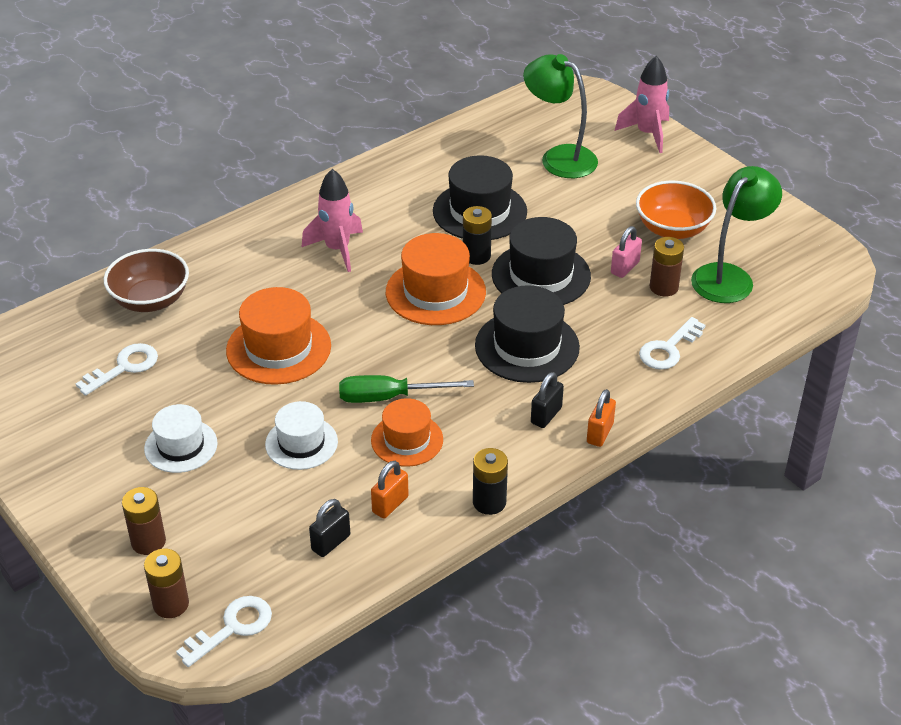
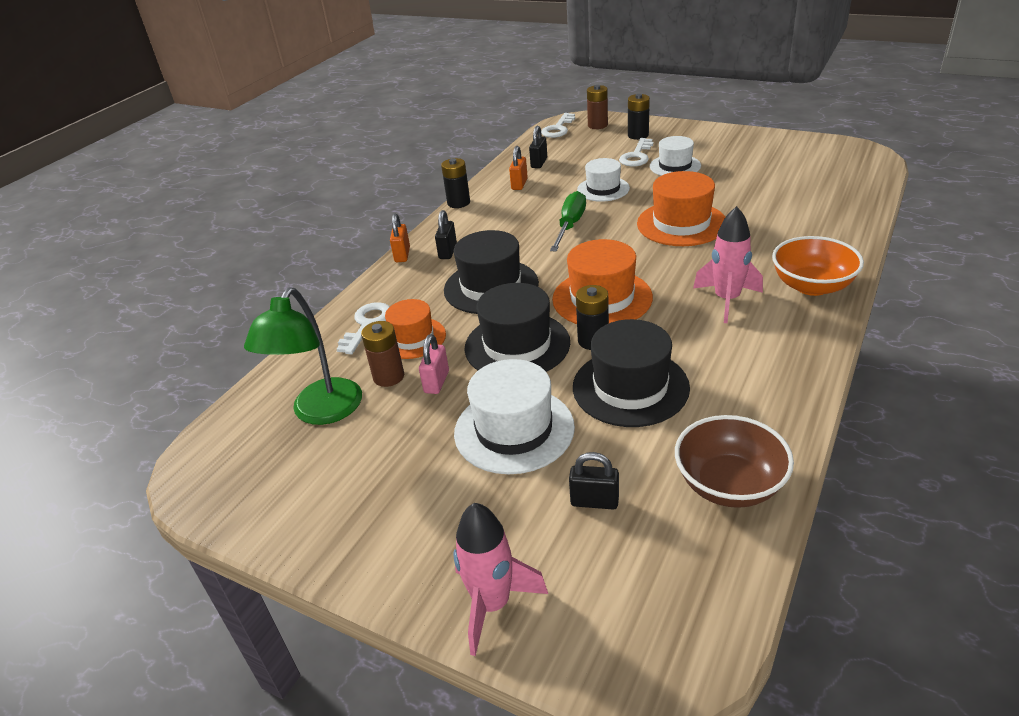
camera: 160 degrees right, 5 degrees down
white key [76,343,158,396] -> white key moved to [619,138,653,167]
brown bowl [104,249,189,312] -> brown bowl moved to [675,415,794,508]
brown battery [122,487,166,555] -> black battery [628,94,650,140]
green screwdriver [339,375,474,403] -> green screwdriver turned 45 degrees counterclockwise [550,191,586,252]
orange hat [371,398,443,467] -> orange hat moved to [385,299,446,359]
green lamp [523,54,598,178] -> black padlock [569,452,619,510]
orange bowl [636,181,716,239] -> orange bowl moved to [772,236,864,296]
none -> white hat [454,359,575,474]

